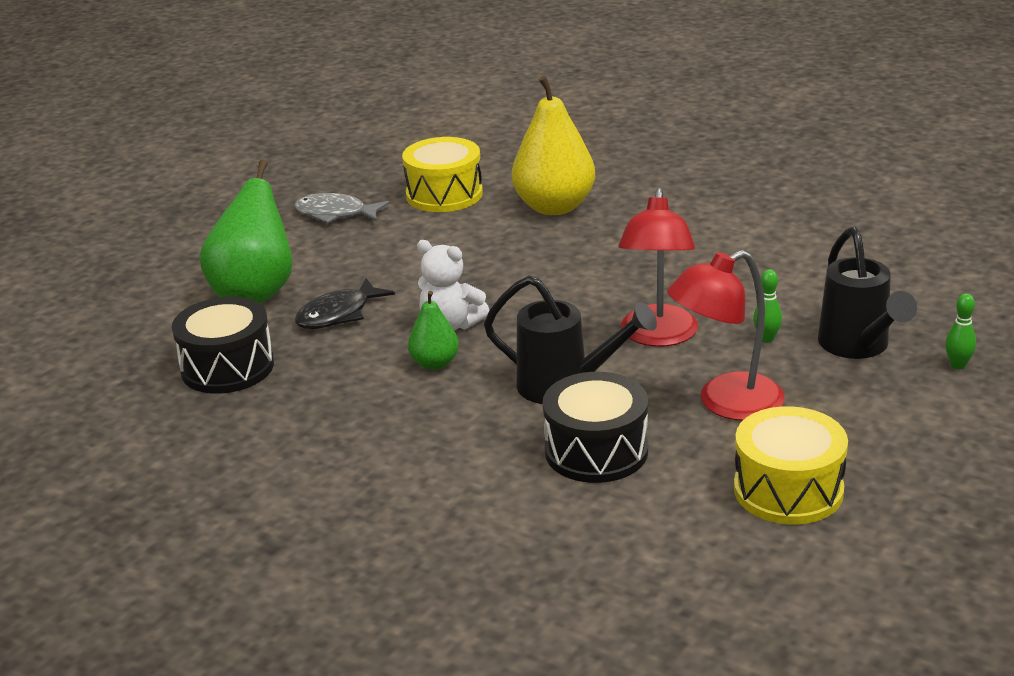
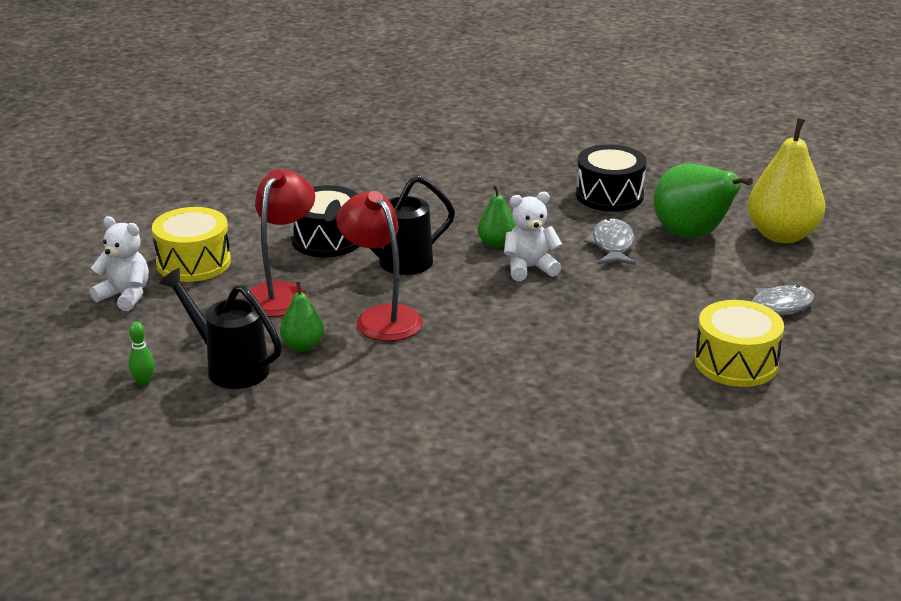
camera: 135 degrees right, 0 degrees up
black fish [295,278,395,329] -> grey fish [584,218,636,265]
yellow pear [512,76,596,215] -> yellow pear moved to [748,118,826,243]
green bowling pin [753,269,782,343] -> green pear [280,282,324,352]
none -> white teddy bear [89,216,149,311]

